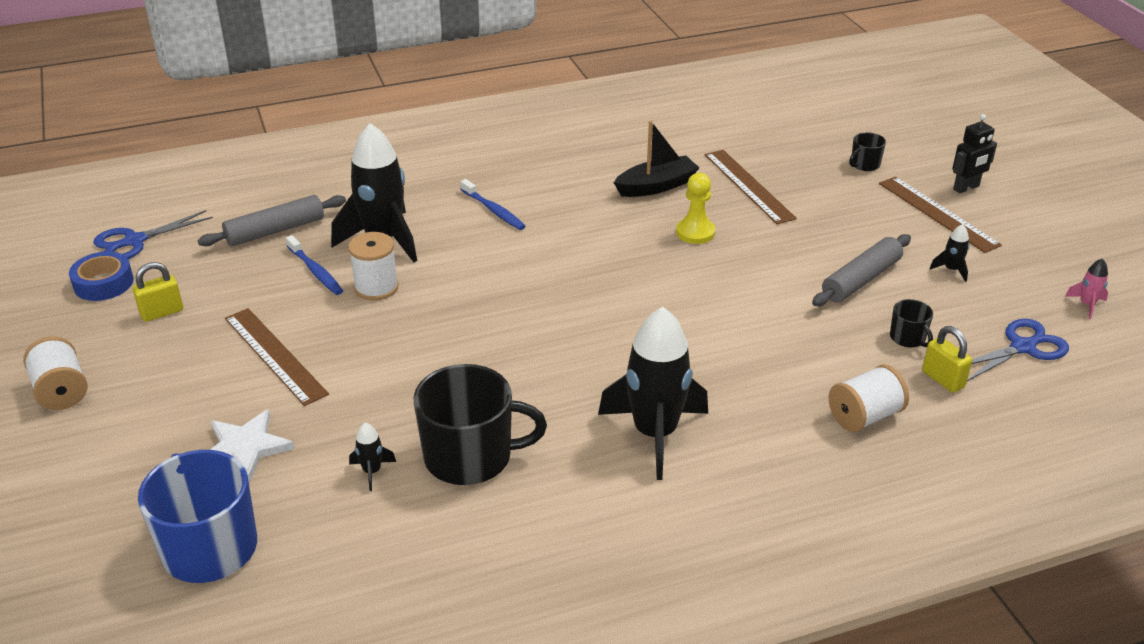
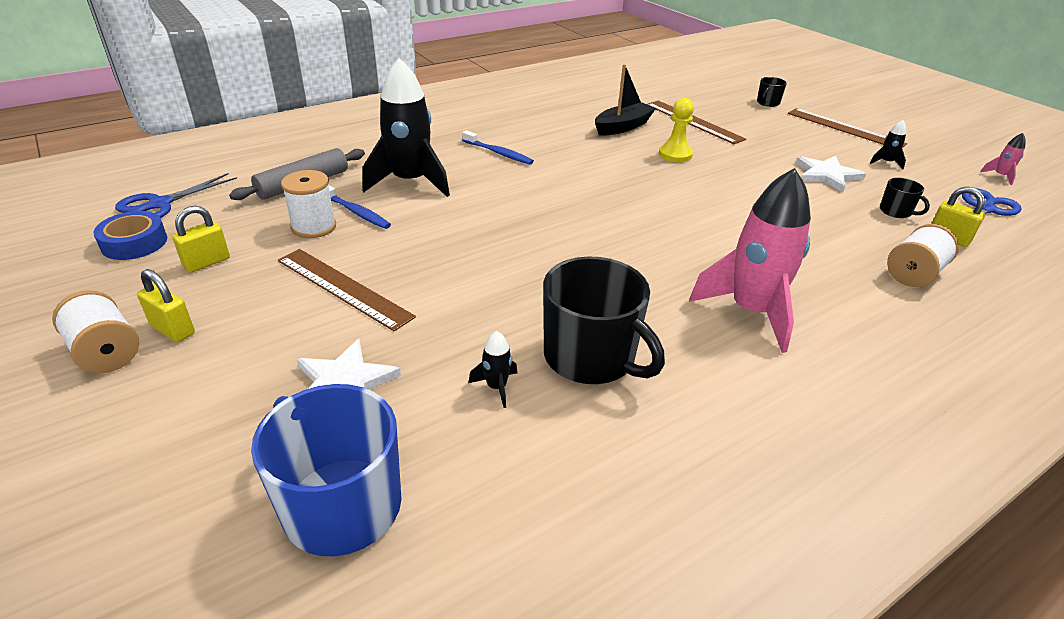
camera: 15 degrees left, 0 degrees up
white spool [348,232,399,301] -> white spool moved to [281,170,336,238]
black mug [414,364,547,485] -> black mug turned 60 degrees clockwise [543,256,665,384]
black rocket [598,307,708,480] -> pink rocket [689,168,811,353]
grey rolling pin [812,234,911,306] -> white star [795,155,866,192]
black robot [952,114,997,193] -> none
none -> yellow padlock [137,269,195,342]

